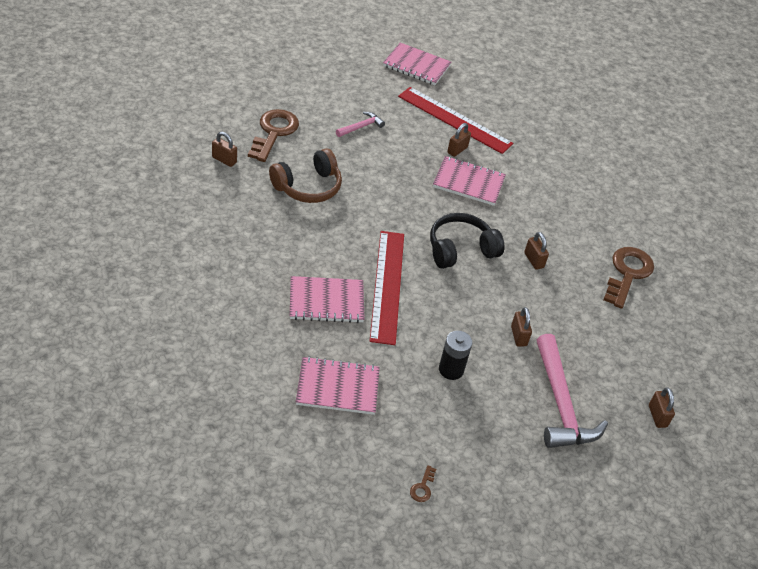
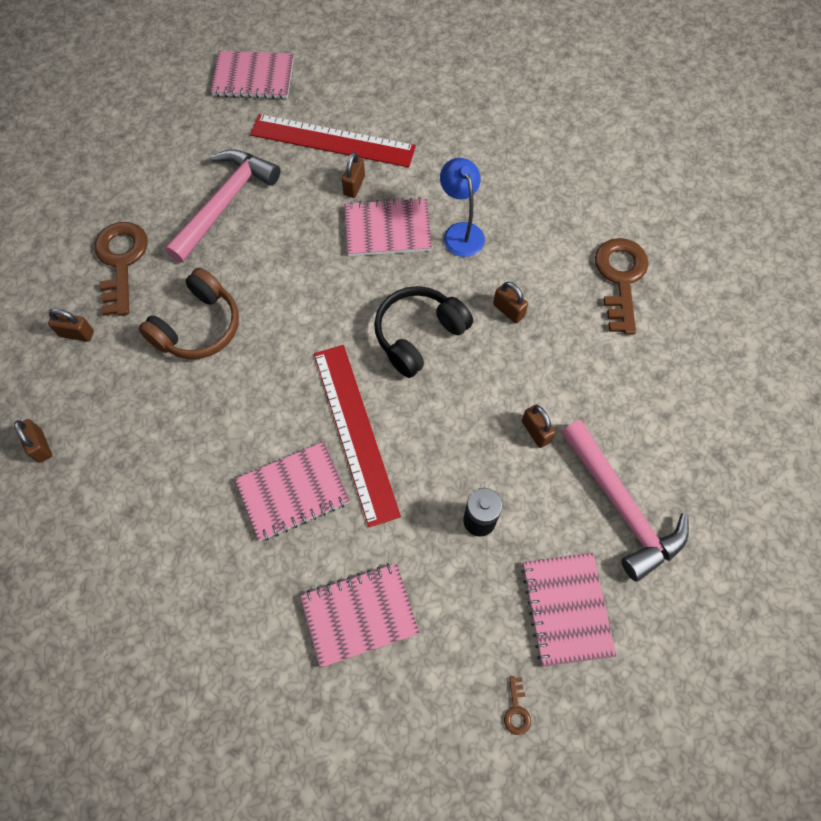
camera: 15 degrees left, 20 degrees up
pink hammer [336,112,385,137] -> pink hammer [165,149,280,263], size x2.05
brown padlock [649,388,675,428] -> brown padlock moved to [14,419,52,463]
none -> blue lamp [440,158,485,257]
none -> pink notebook [521,553,616,667]

